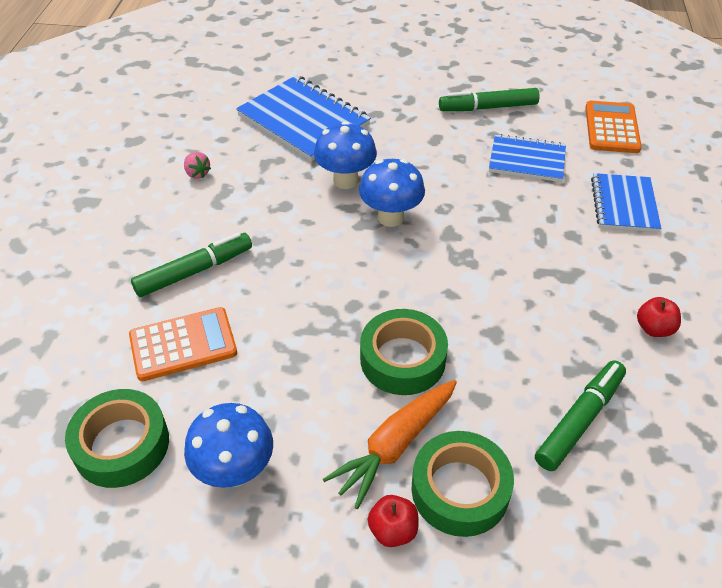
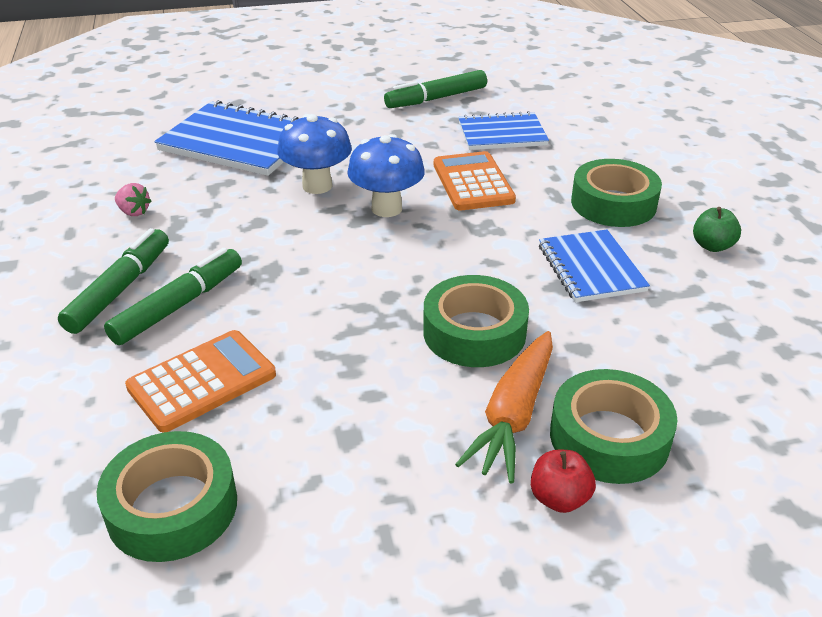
camera: 20 degrees left, 10 degrees down
blue mushroom [184,403,273,488] -> none
green marker [535,360,626,471] -> green marker moved to [58,228,169,334]
orange calculator [585,101,642,153] -> orange calculator moved to [434,151,516,210]
blue notebook [591,173,661,232] -> blue notebook moved to [539,230,650,302]
red apple [637,297,681,337] -> green apple [693,207,741,252]
none -> green tape [571,159,662,227]

